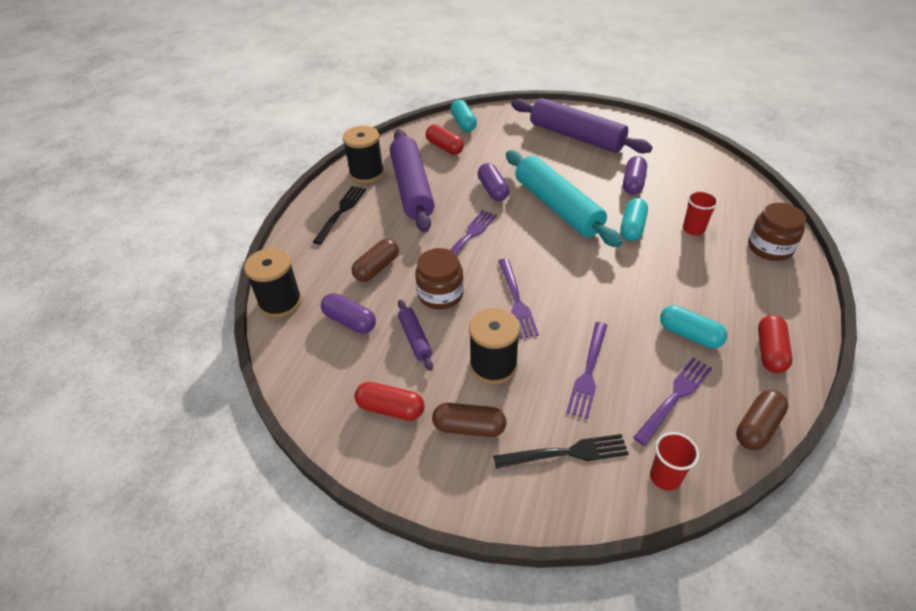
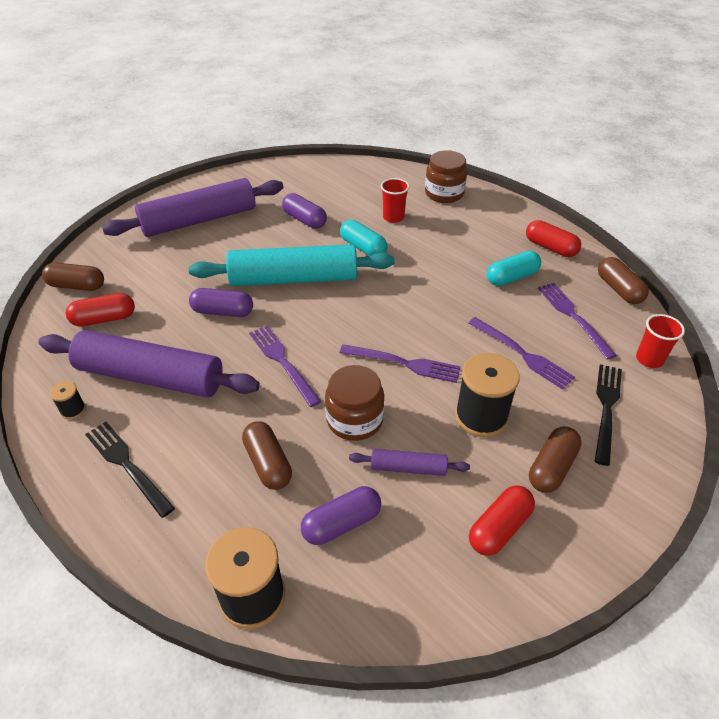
camera: 65 degrees left, 0 degrees up
black spool [343,126,384,183] -> black spool [50,381,86,419], size x0.47
turquoise capsule [450,100,477,132] -> brown capsule [42,263,104,291]

